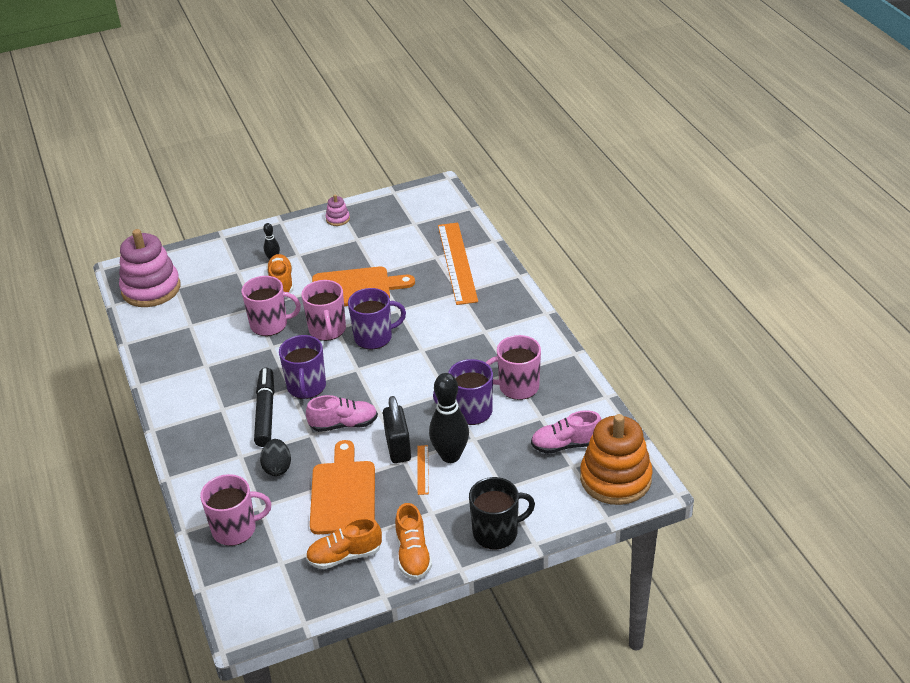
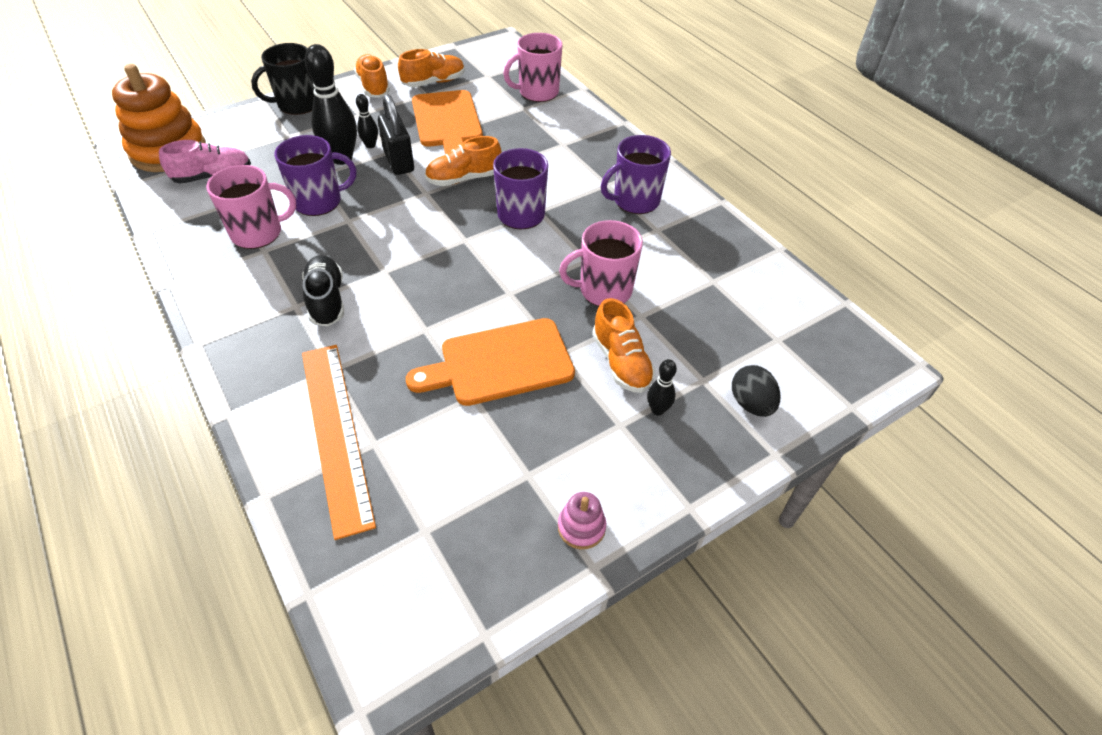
camera: 165 degrees right, 10 degrees up
pink stacking toy [119,229,180,307] -> none
black marker [254,368,274,447] -> none
black egg [260,439,291,476] -> black egg moved to [732,365,780,417]
pink mug [302,280,346,341] -> none
pink shoe [306,395,378,432] -> orange shoe [425,136,502,186]
purple mug [348,288,406,349] -> purple mug moved to [601,135,671,214]
orange ruler [417,445,429,495] -> black bowling pin [356,94,378,148]
none -> black shoe [302,255,344,326]

